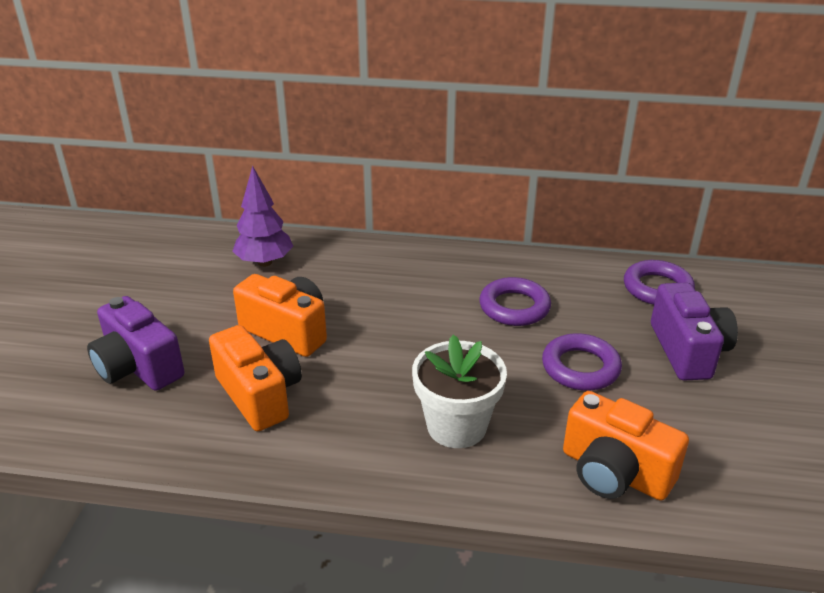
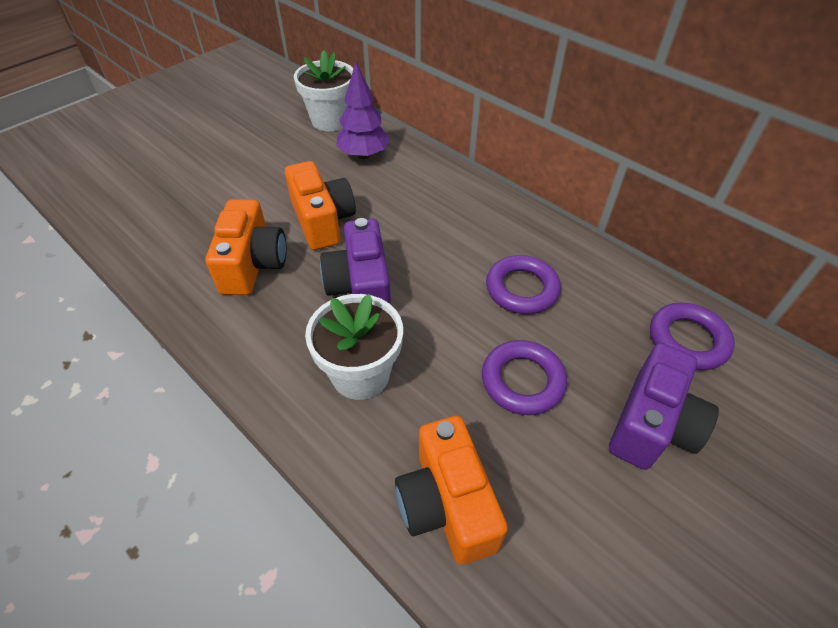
camera: 35 degrees right, 15 degrees up
purple camera [87,296,185,391] -> purple camera moved to [320,218,391,305]
none -> white flower pot [294,50,354,131]

